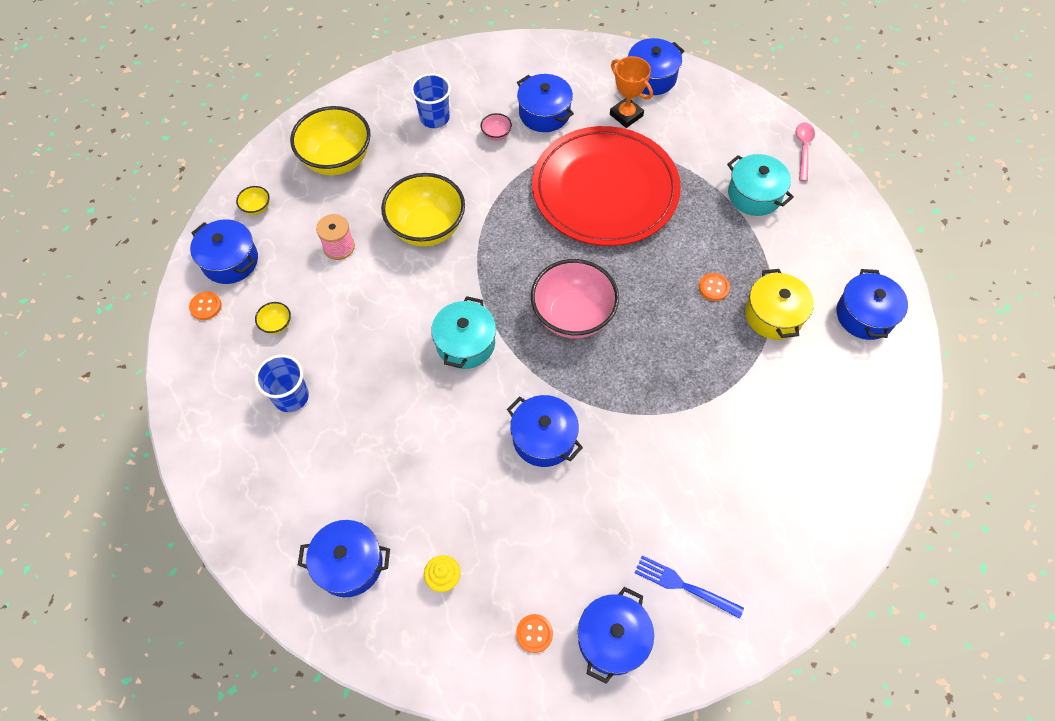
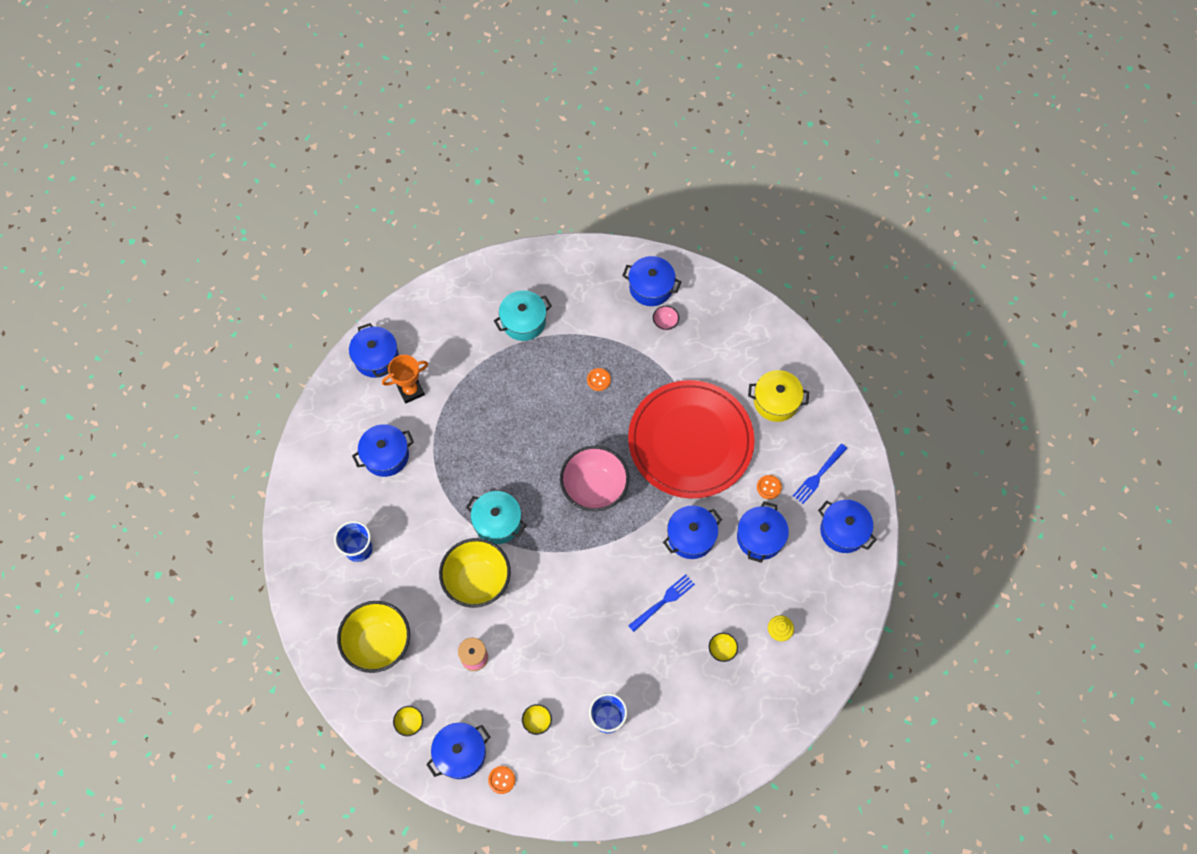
camera: 75 degrees left, 5 degrees up
blue pot [298,520,390,597] -> blue pot moved to [737,501,789,563]
turquoise pot [431,296,496,369] -> turquoise pot moved to [466,491,526,544]
pink bowl [481,113,512,141] -> pink bowl moved to [653,306,679,330]
orange button [516,614,553,653] -> orange button moved to [757,475,782,499]
red plate [532,126,681,246] -> red plate moved to [628,380,755,498]
yellow pot [745,269,814,340] -> yellow pot moved to [748,370,809,422]
pink spoon [796,122,815,182] -> none
none -> blue fork [628,574,695,632]
none -> yellow bowl [709,633,738,662]

